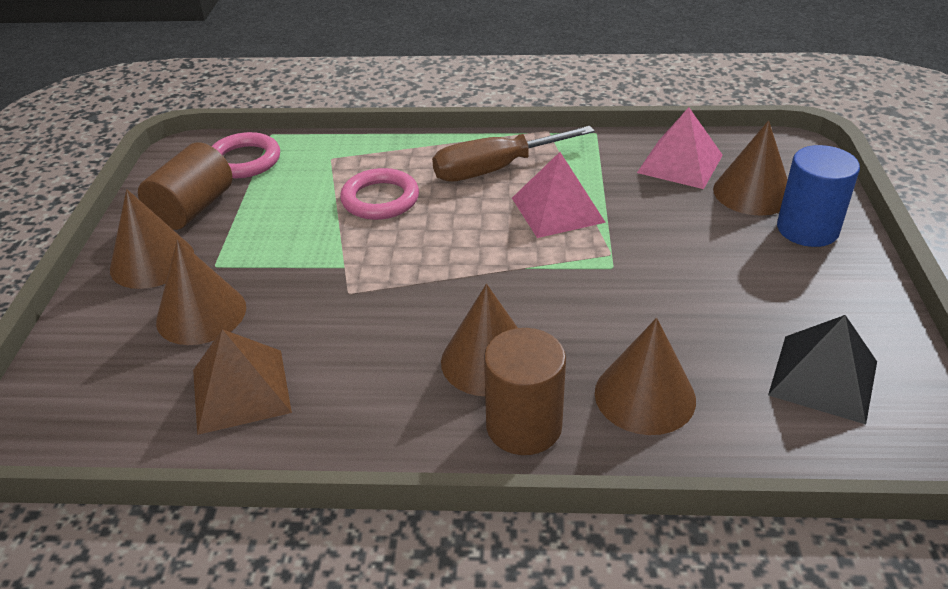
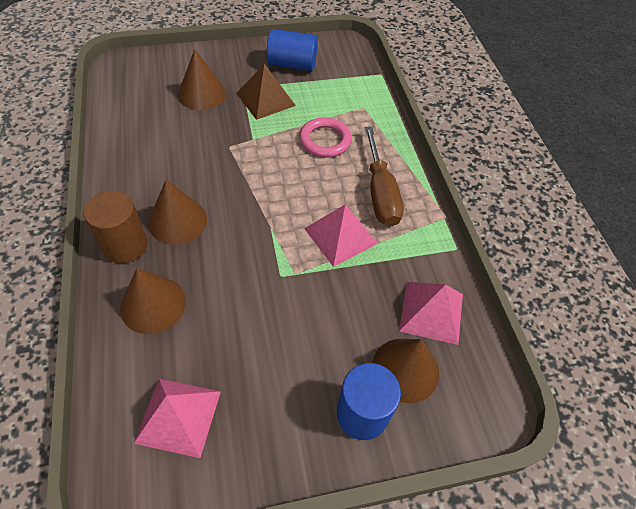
camera: 70 degrees right, 15 degrees up
brown cone [110,189,194,289] -> none
brown cylinder [138,142,232,230] -> blue cylinder [267,29,318,71]
brown pyramid [193,329,292,435] -> brown pyramid moved to [237,64,296,120]
pink ring [212,132,280,178] -> none
brown screwdriver [432,126,595,182] -> brown screwdriver turned 150 degrees counterclockwise [364,126,404,227]
black pyramid [768,315,877,424] -> pink pyramid [134,378,221,458]

